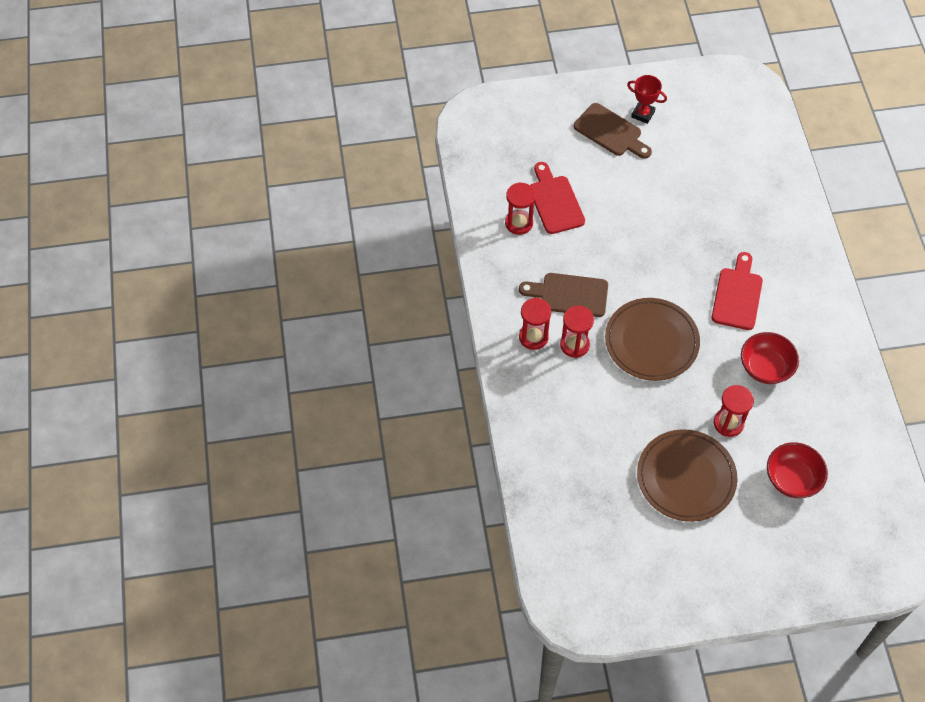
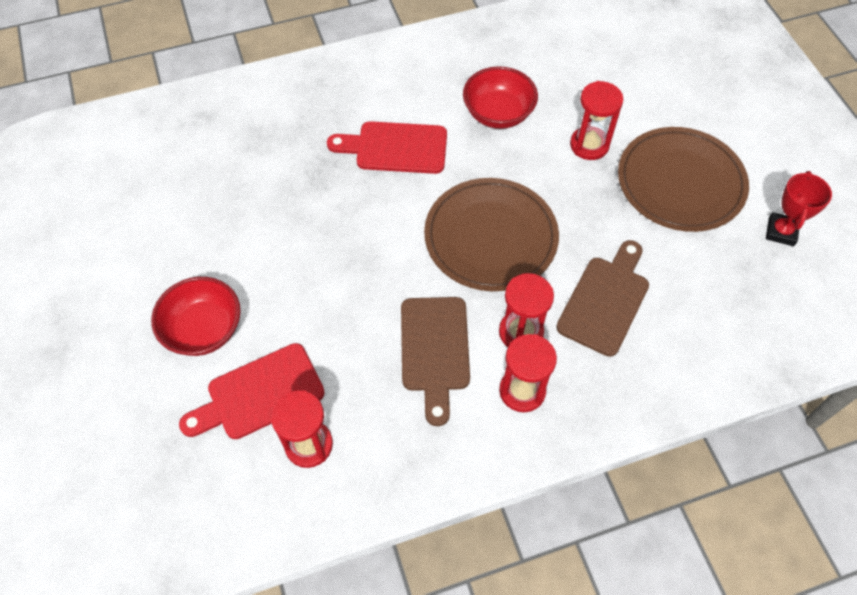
camera: 100 degrees left, 0 degrees up
brown cutting board [574,103,652,159] -> brown cutting board moved to [556,240,649,356]
red trophy [627,75,667,124] -> red trophy moved to [766,171,832,246]
red bowl [767,442,828,498] -> red bowl moved to [151,277,241,356]

